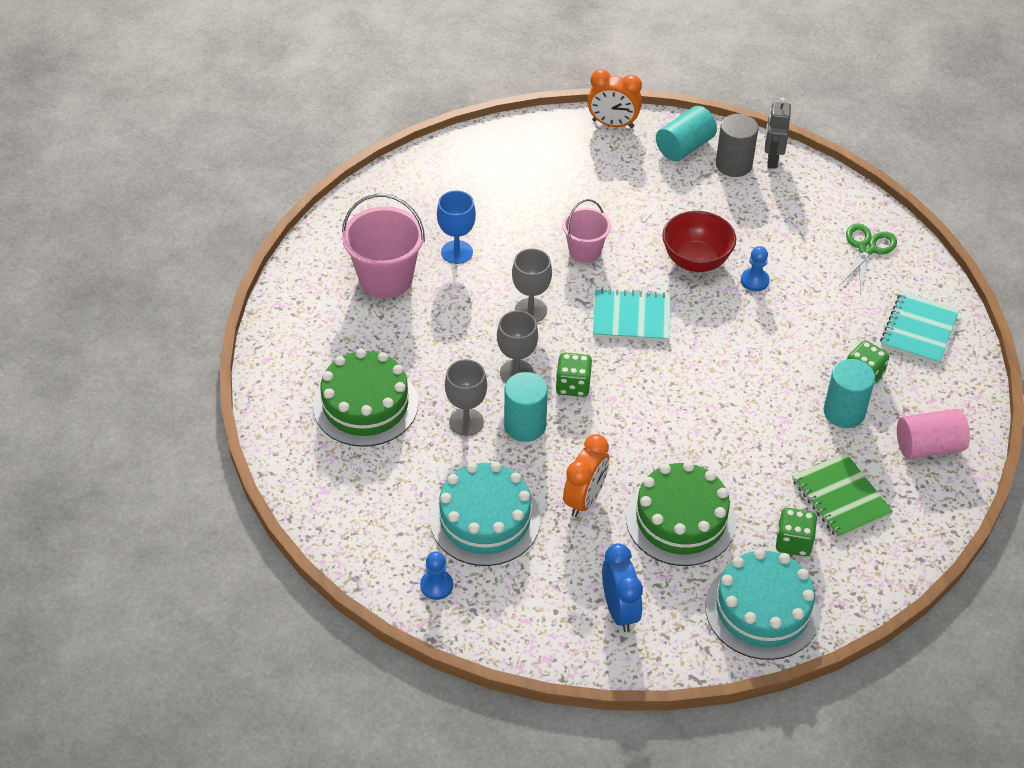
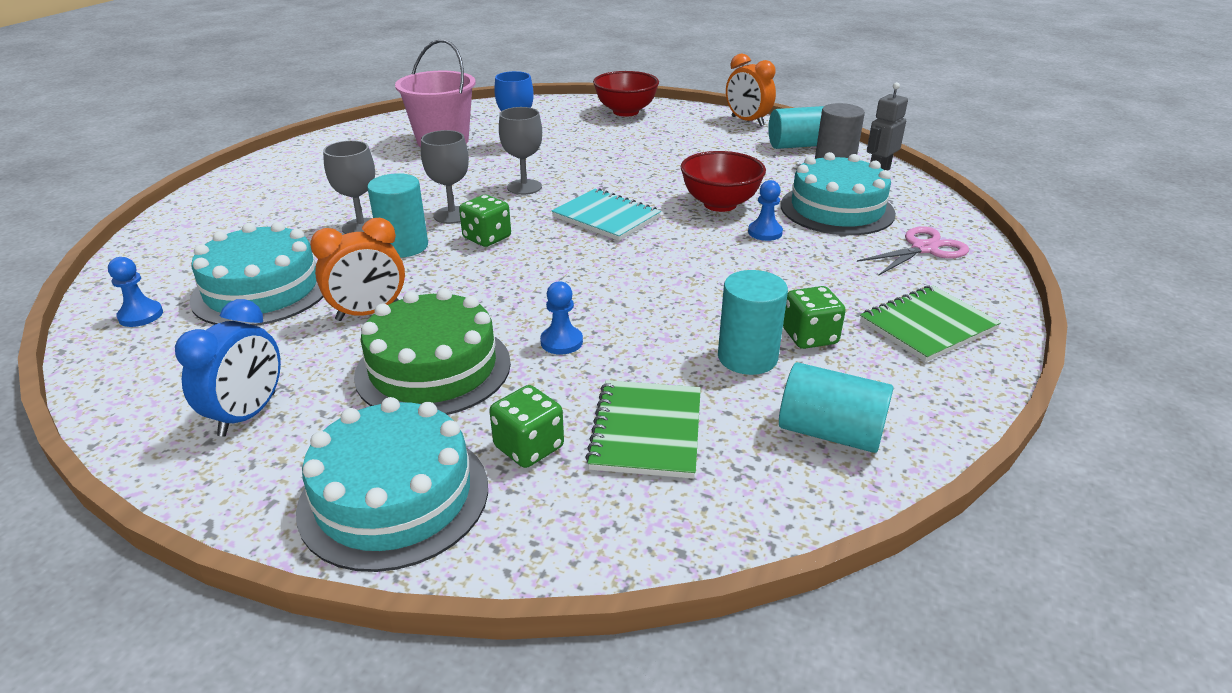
camera: 35 degrees right, 15 degrees down
green cake [313,349,418,447] -> none
pink bucket [562,199,611,263] -> none
green scissors [838,223,897,294] -> pink scissors [857,226,969,275]
turquoise notebook [880,292,959,365] -> green notebook [860,285,1001,362]
pink cylinder [897,409,970,459] -> turquoise cylinder [779,362,894,453]
none -> blue pawn [540,281,583,355]
none -> red bowl [593,71,659,117]
none -> turquoise cake [781,152,896,235]

